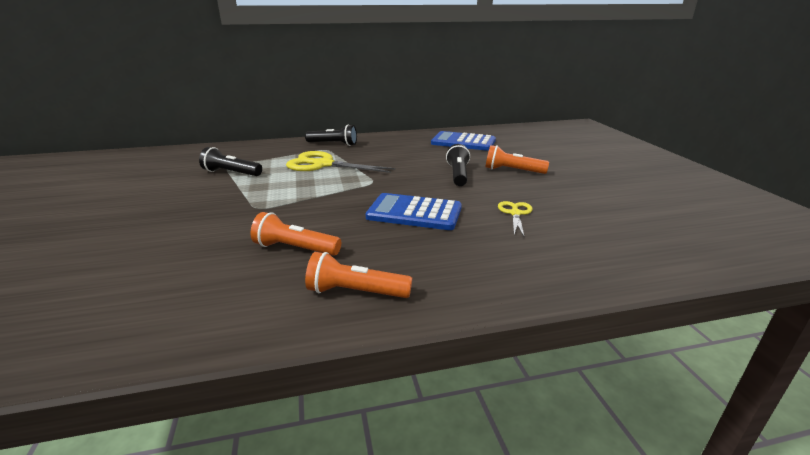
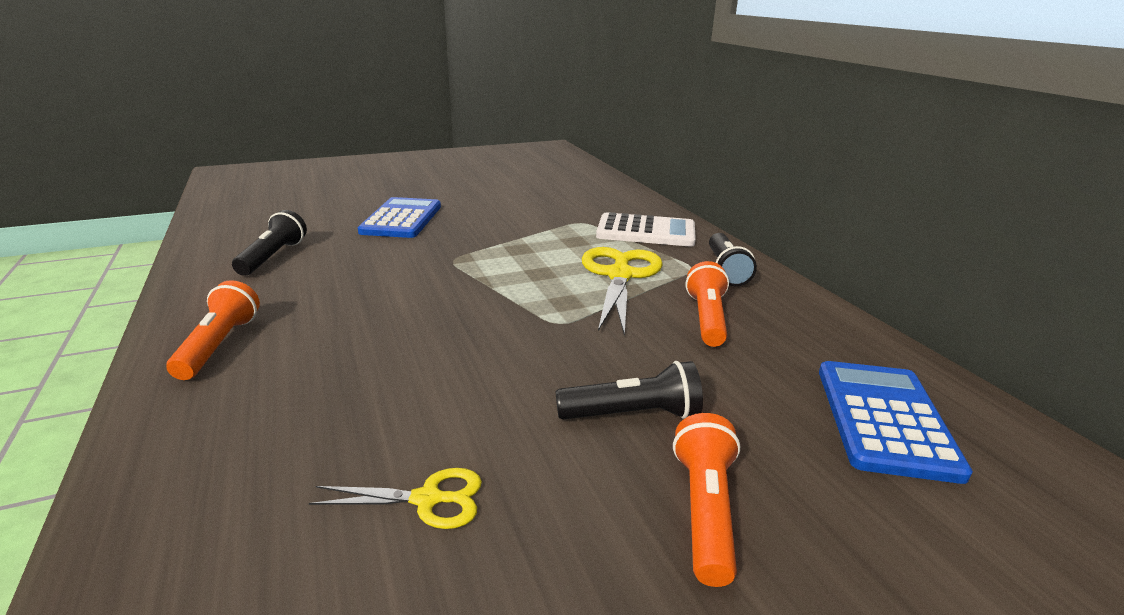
camera: 80 degrees right, 0 degrees up
black flashlight [199,147,262,176] -> black flashlight moved to [232,210,307,276]
orange flashlight [251,212,341,256] -> orange flashlight moved to [685,261,729,347]
blue calculator [366,193,462,230] -> blue calculator moved to [358,197,441,238]
none -> white calculator [596,212,696,246]

